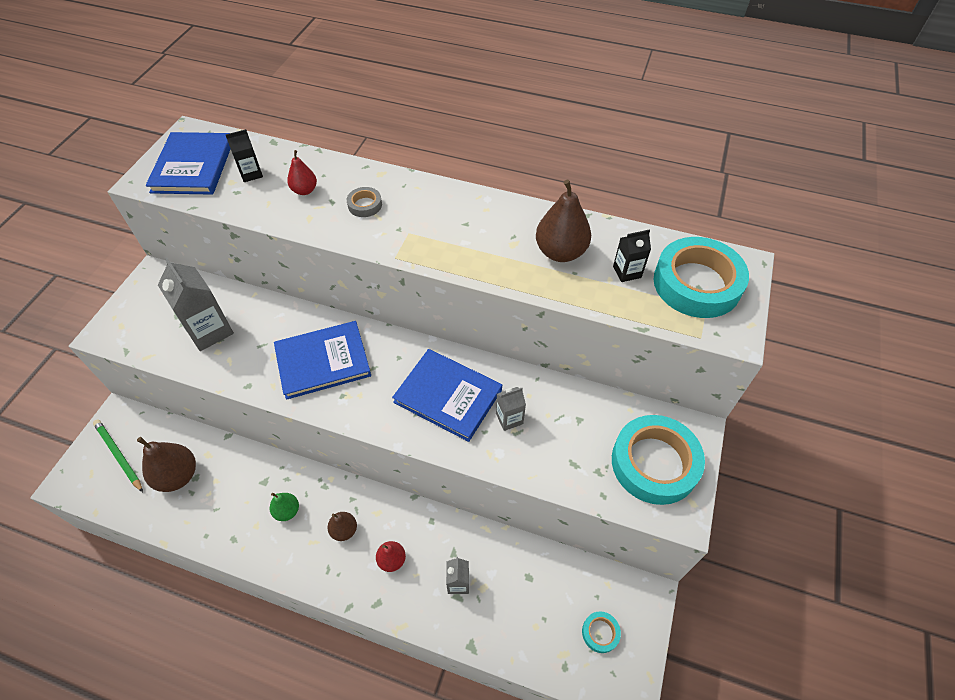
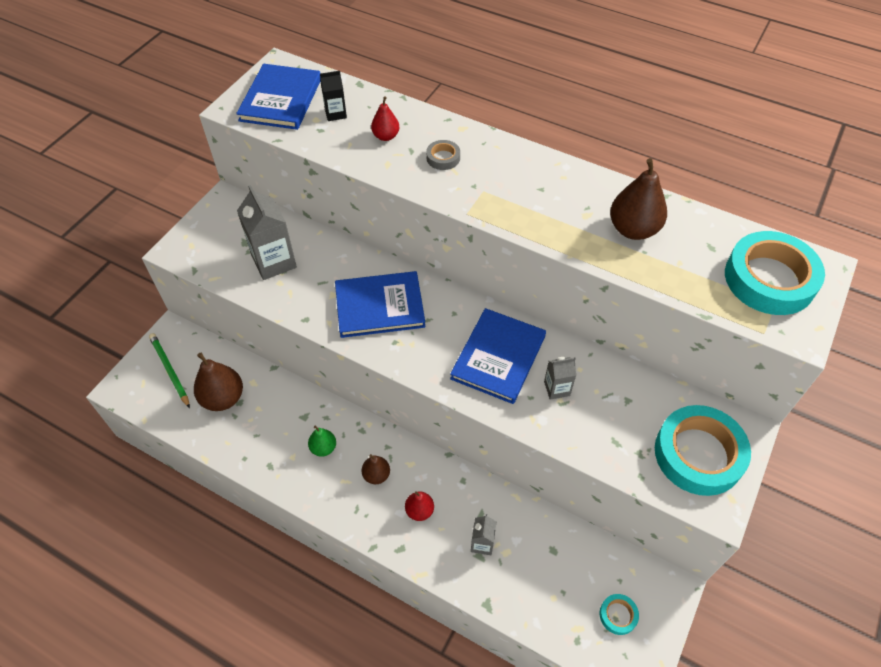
camera: 10 degrees right, 0 degrees up
blue book [392,349,502,442] -> blue book turned 75 degrees clockwise [450,308,546,404]
black carton [613,229,651,282] -> none

